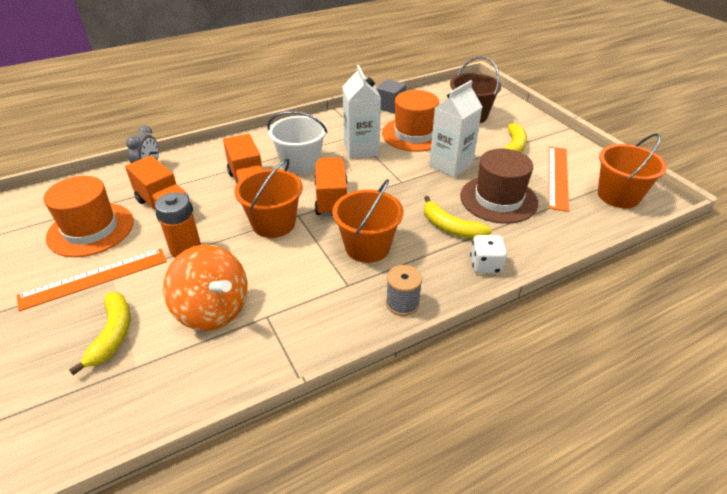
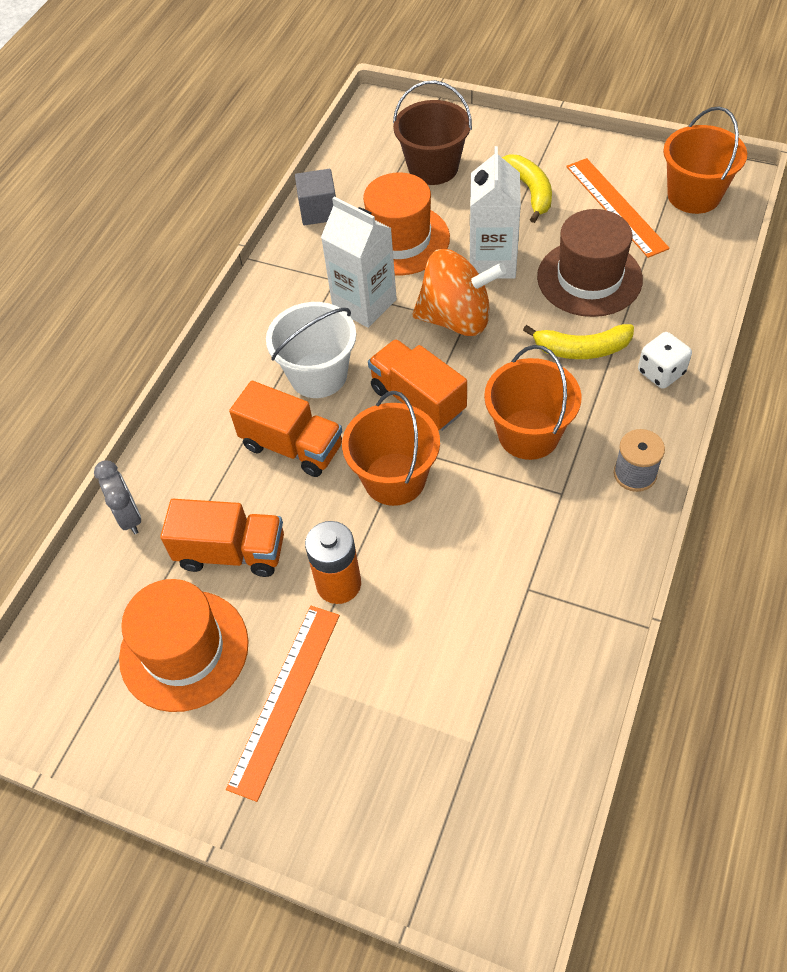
camera: 35 degrees left, 15 degrees up
yellow banana [69,292,130,375] -> none
orange spinning top [163,245,248,331] -> orange spinning top moved to [412,249,506,336]

